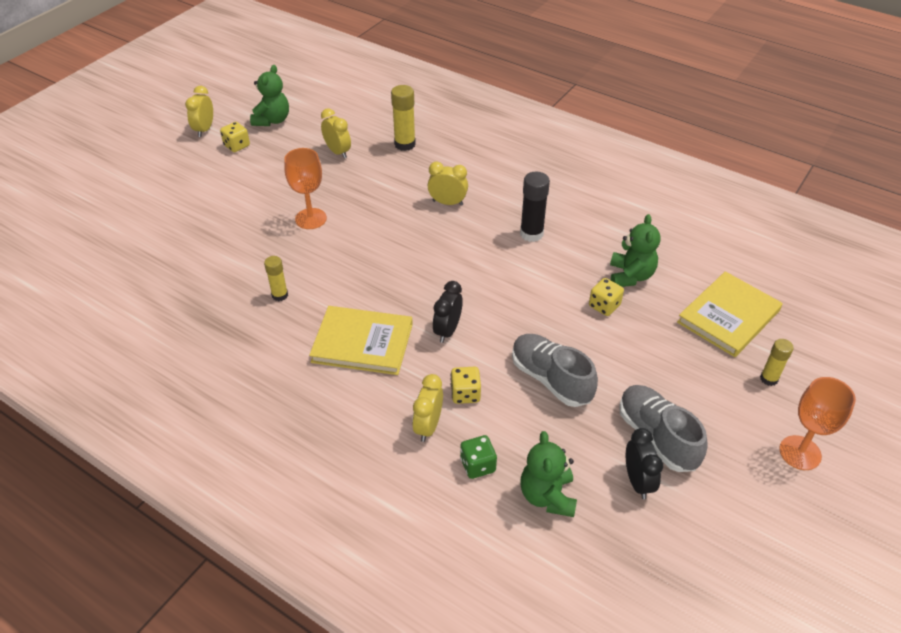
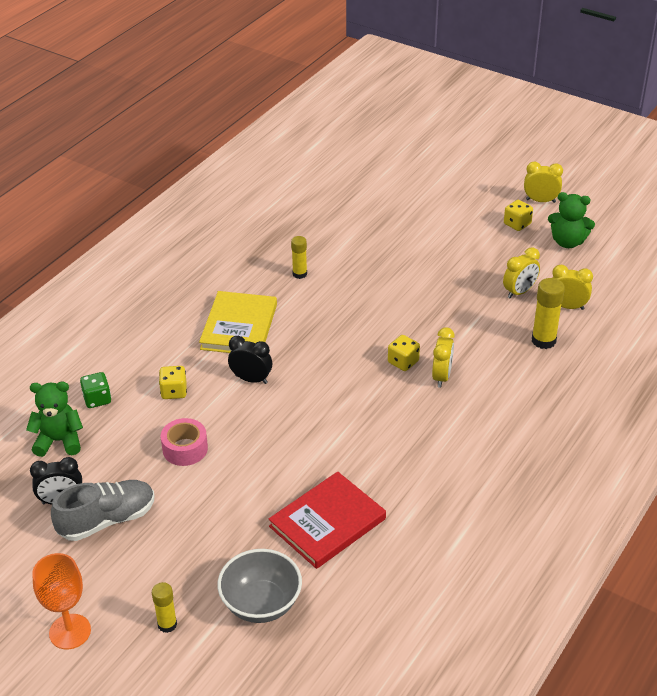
camera: 90 degrees right, 5 degrees down
orange goblet [284,148,327,229] -> none
yellow clock [412,374,443,442] -> yellow clock moved to [552,265,593,310]
grey shoe [512,334,598,407] -> pink tape [161,418,208,466]
black glue stick [520,171,550,242] -> none
yellow dice [589,278,624,316] -> yellow dice moved to [388,335,420,371]
green teddy bear [610,214,661,287] -> red book [269,472,386,569]
yellow book [677,271,783,357] -> grey bowl [217,549,302,623]

